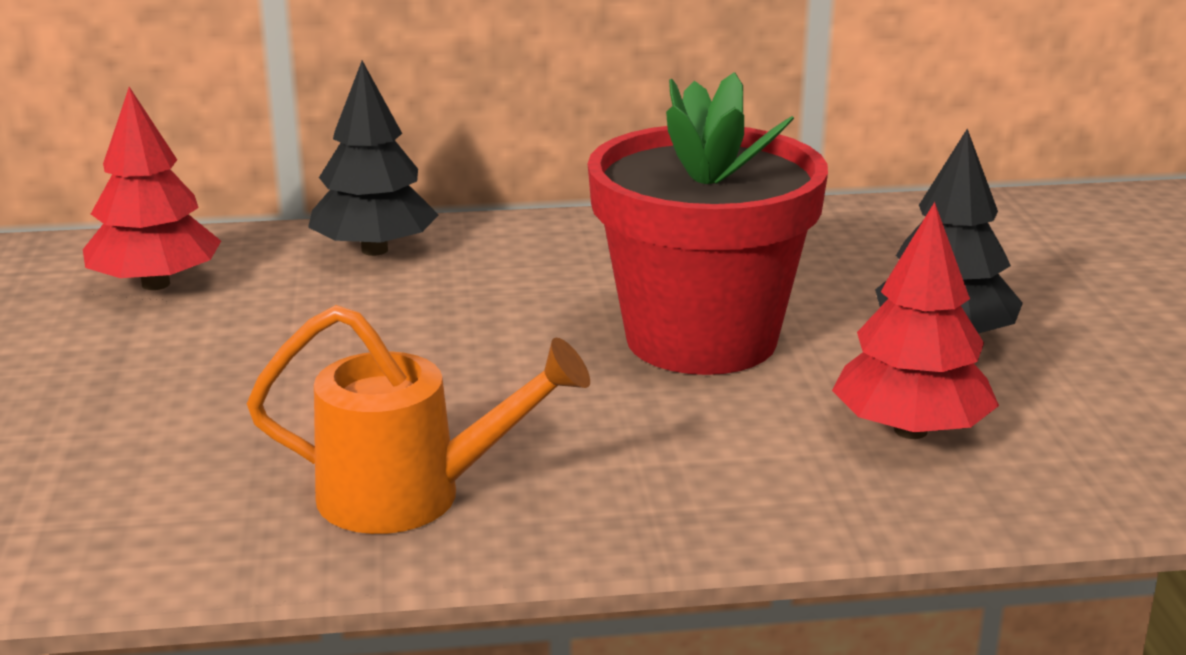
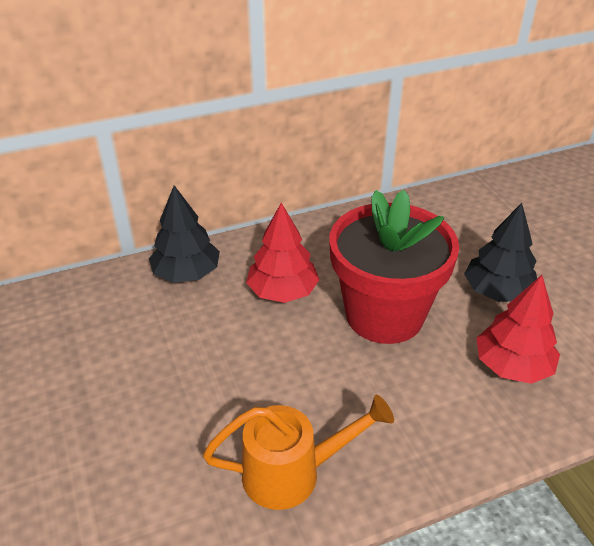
camera: 15 degrees left, 15 degrees up
red tree [83,87,221,290] -> red tree moved to [246,203,320,303]

